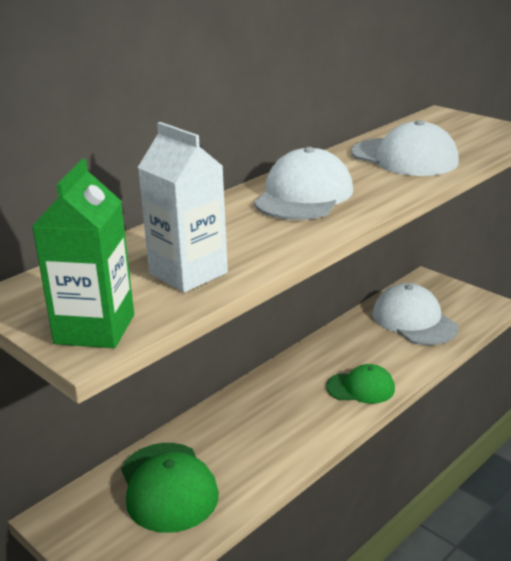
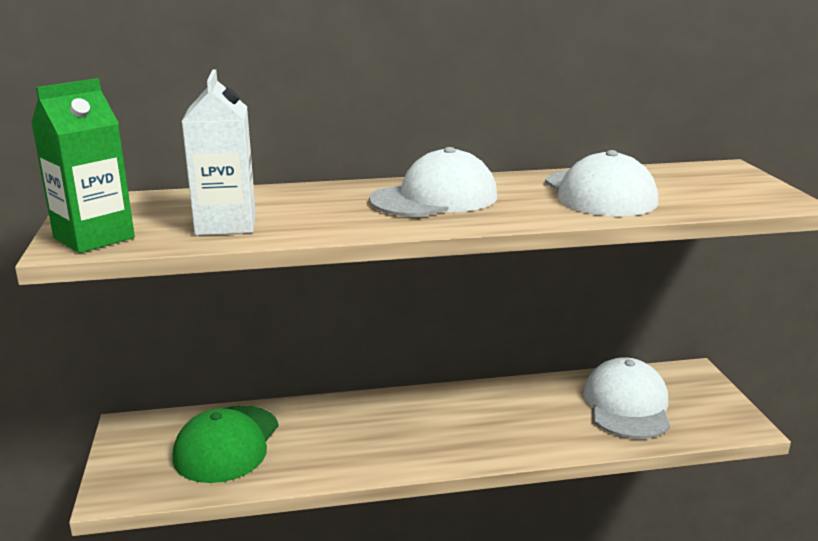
camera: 35 degrees right, 5 degrees down
green cap [326,364,395,404] -> none

